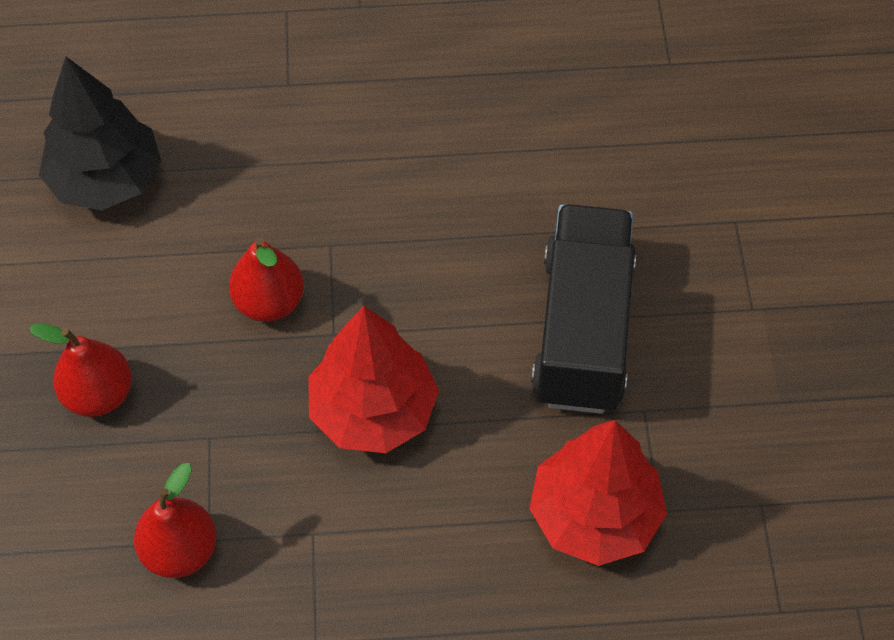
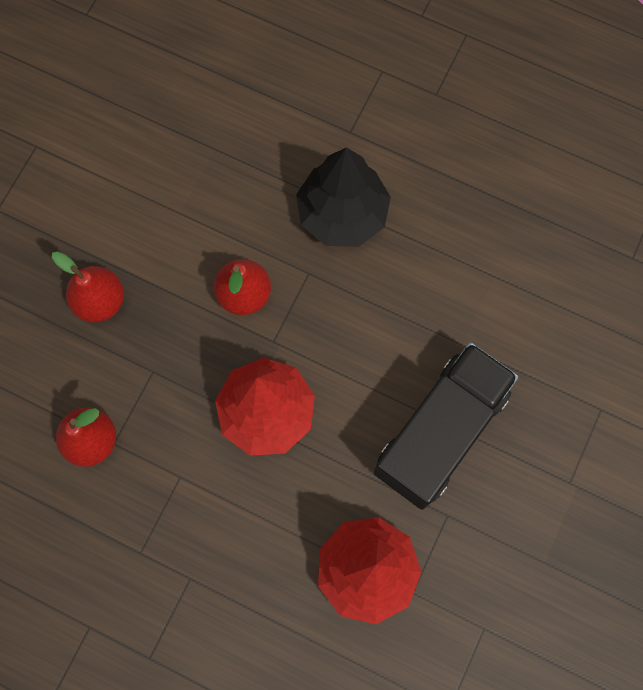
camera: 30 degrees right, 15 degrees up
black tree [39,57,161,210] -> black tree moved to [296,147,391,247]

